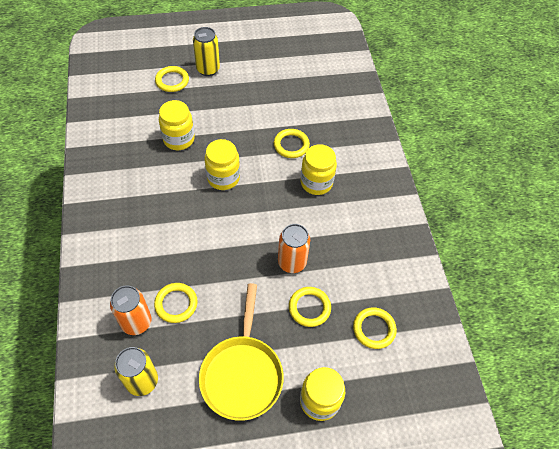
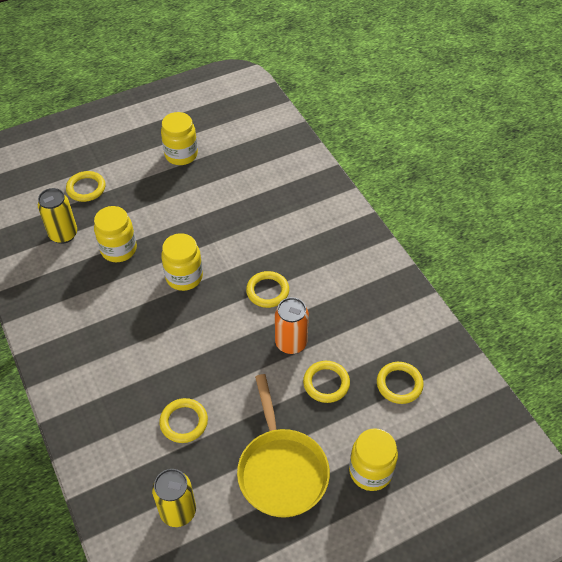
camera: 15 degrees left, 5 degrees down
orange can [110,285,151,335] -> none
yellow can [193,27,220,76] -> yellow can moved to [38,188,77,244]
yellow ring [274,129,310,158] -> yellow ring moved to [246,271,289,308]
yellow jar [300,144,337,195] -> yellow jar moved to [161,112,198,165]

